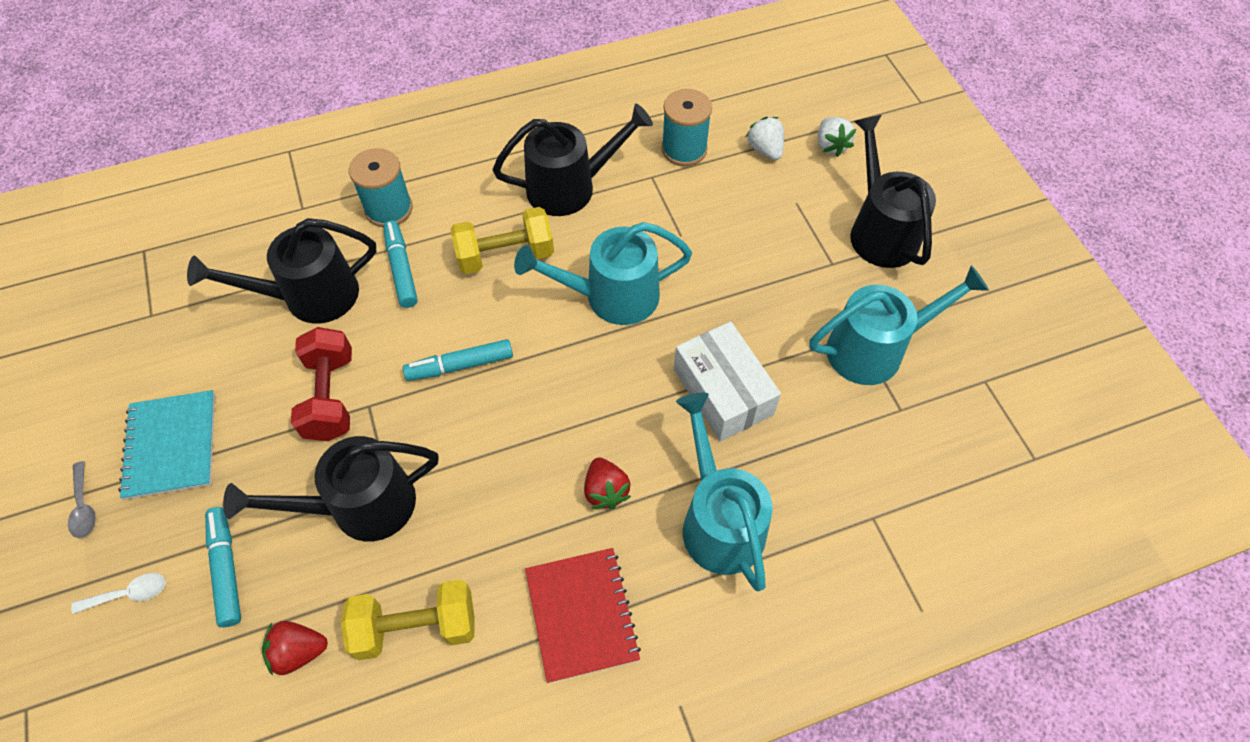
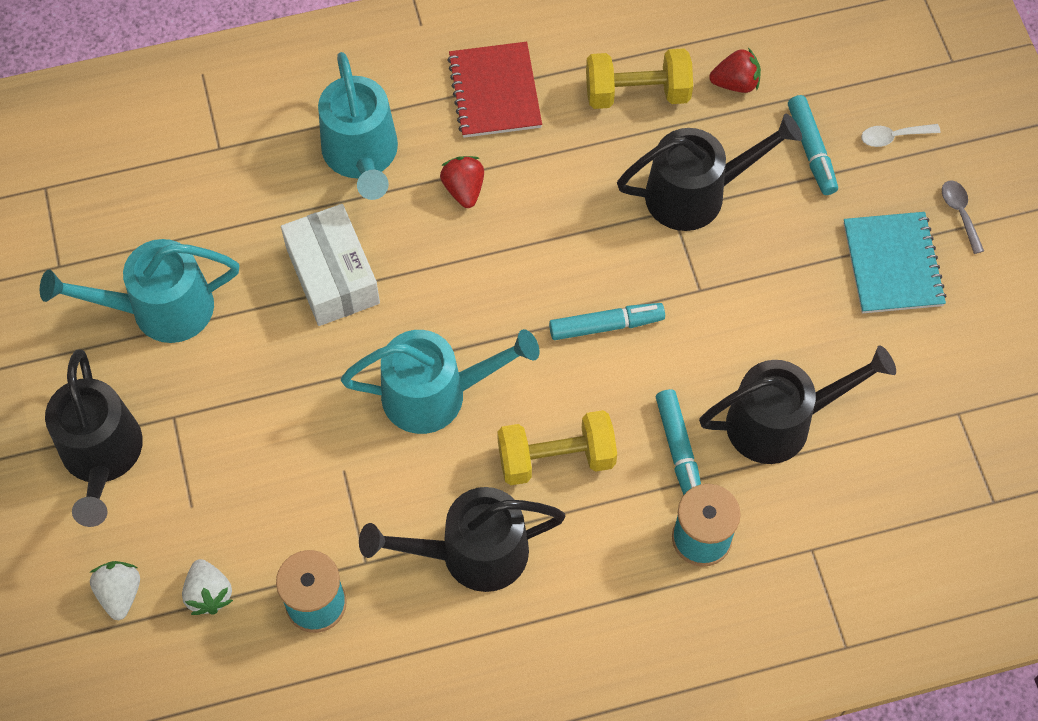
camera: 175 degrees left, 5 degrees up
red dumbbell [291,327,352,441] -> none

